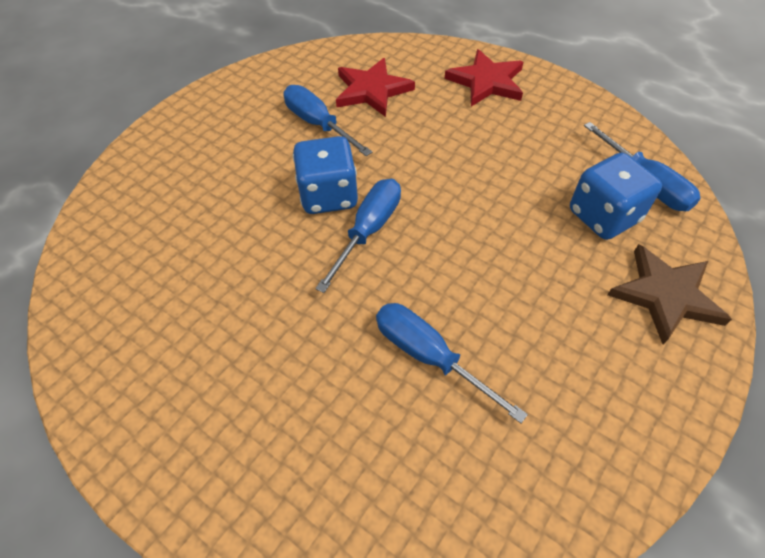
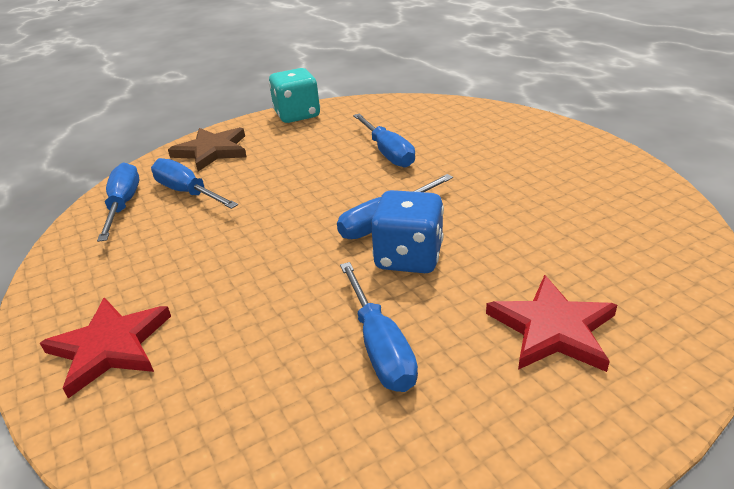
camera: 155 degrees left, 20 degrees down
red star [336,58,415,117] -> red star moved to [486,275,617,372]
blue dice [570,153,662,240] -> blue screwdriver [151,158,238,209]
none -> turquoise dice [269,68,320,123]

